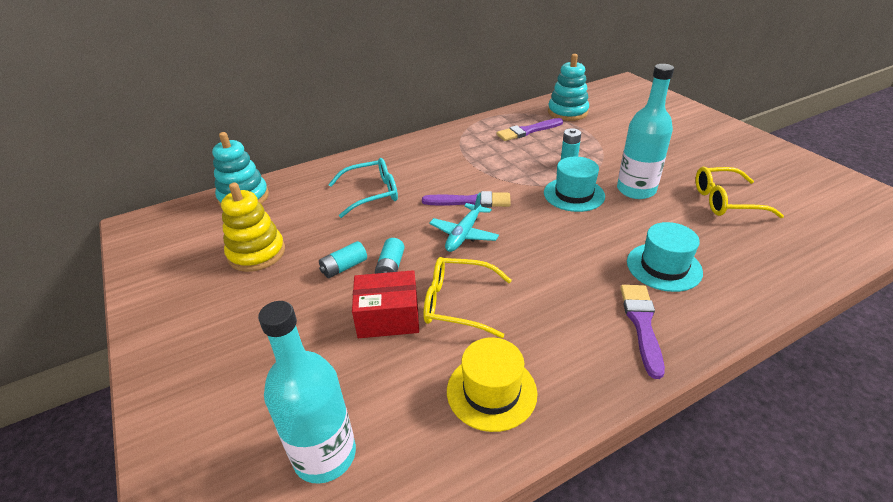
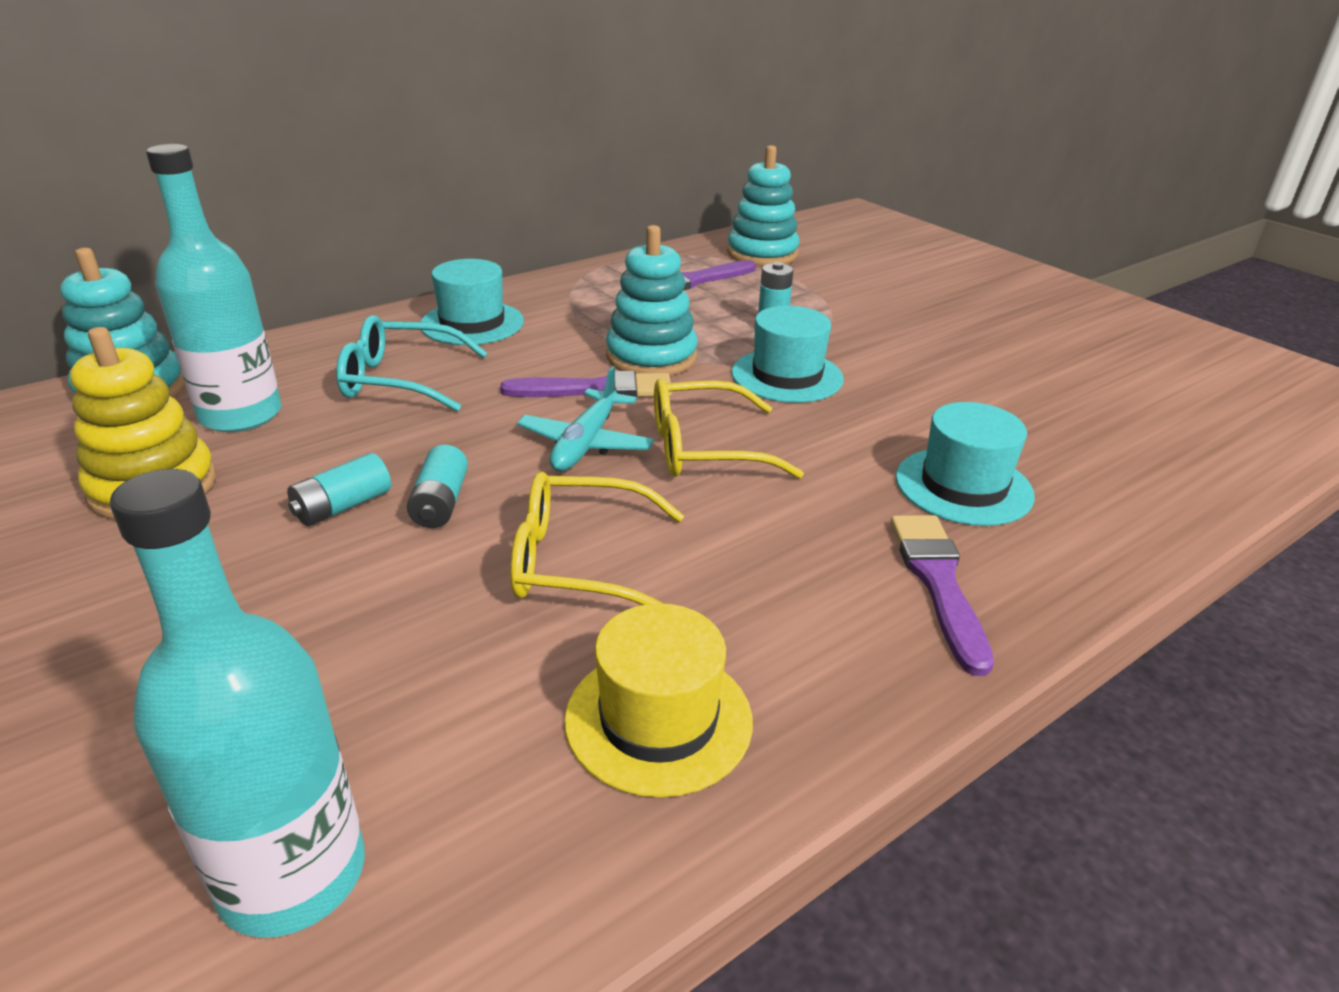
camera: 10 degrees left, 5 degrees down
turquoise glasses [328,158,398,218] -> turquoise glasses turned 150 degrees counterclockwise [336,315,487,412]
red box [352,270,419,338] -> none
turquoise bottle [617,64,674,199] -> turquoise bottle moved to [146,144,281,432]
yellow glasses [696,166,784,218] -> yellow glasses moved to [654,379,804,479]
none -> turquoise hat [421,259,524,345]
none -> turquoise stacking toy [606,225,698,376]

